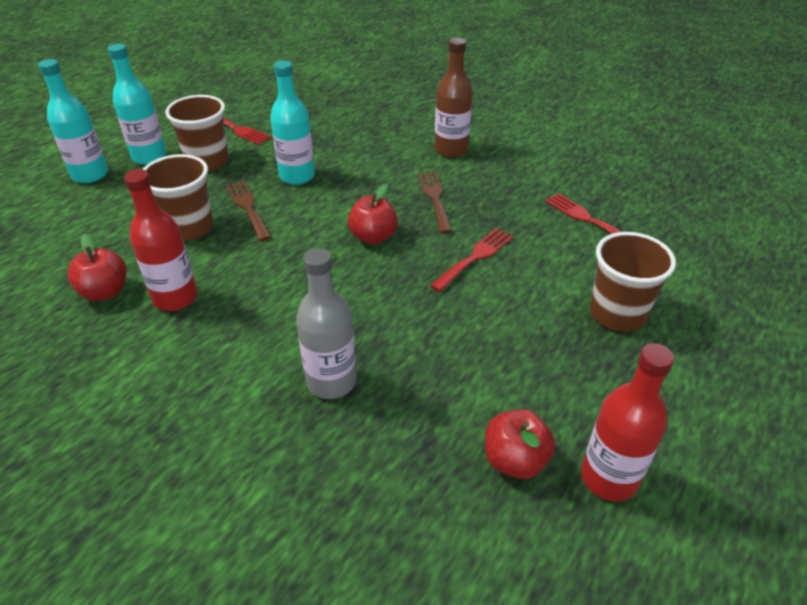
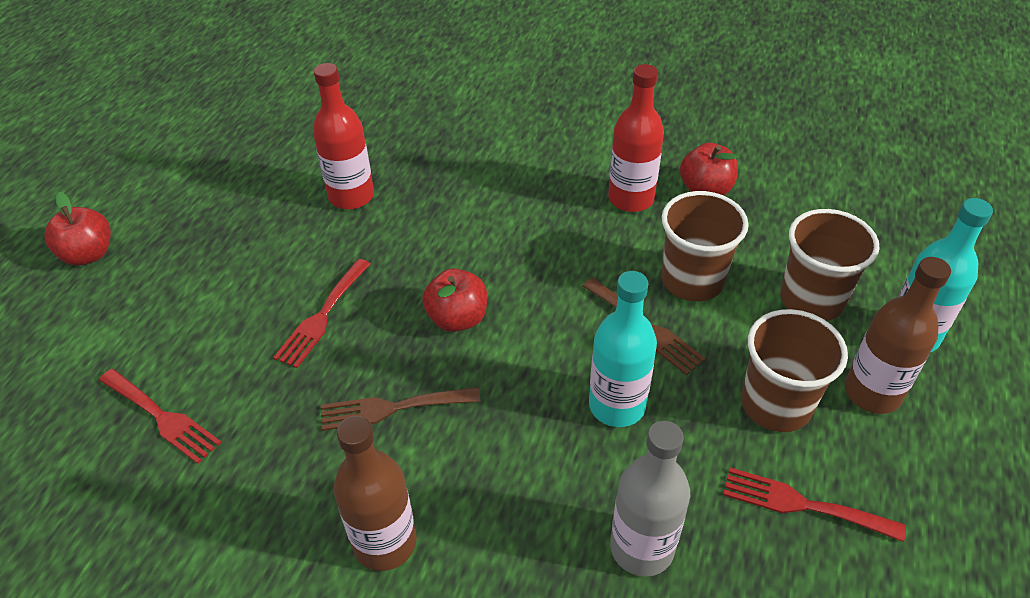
camera: 165 degrees right, 5 degrees up
turquoise bottle [107,44,167,165] -> brown bottle [845,257,951,414]
grey bottle [296,248,357,399] -> grey bottle moved to [610,421,690,577]
brown fork [418,171,452,233] -> brown fork turned 105 degrees clockwise [321,387,480,431]
red apple [485,409,556,479] -> red apple moved to [45,192,111,266]
red bottle [581,343,674,501] -> red bottle moved to [313,63,374,209]
brown cup [590,232,676,331] -> brown cup moved to [780,209,879,321]

